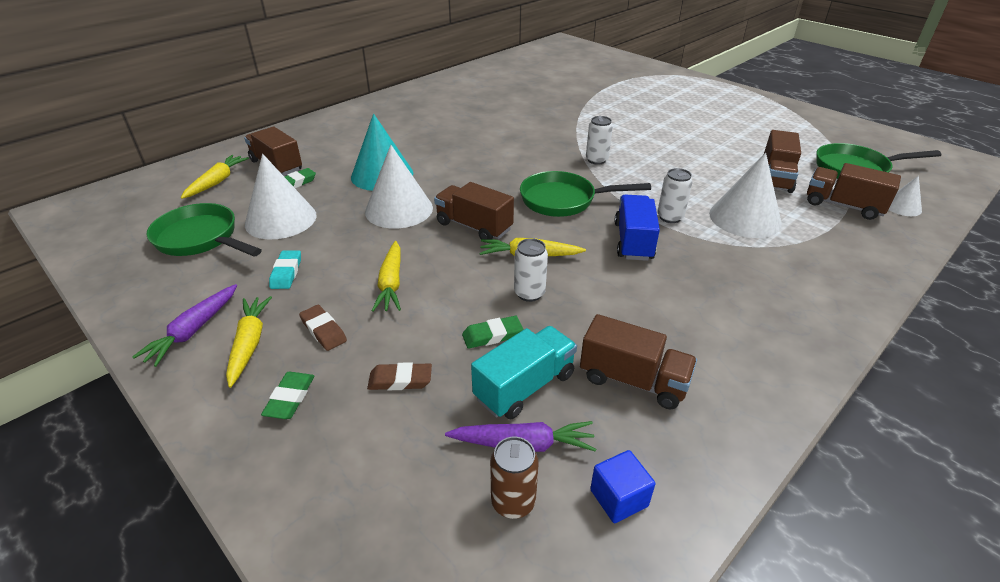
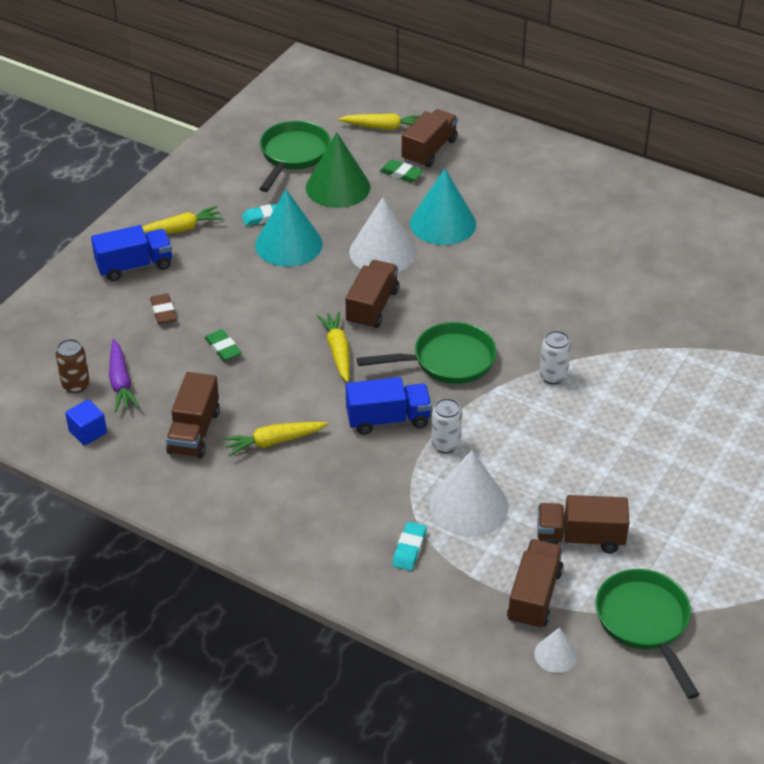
camera: 75 degrees right, 5 degrees up
purple carrot [132,284,237,367] -> none
white cone [245,154,317,239] -> green cone [306,132,370,208]
green eraser [261,372,314,419] -> blue truck [91,225,172,281]
brown eraser [299,305,347,351] -> none
yellow carrot [372,241,401,312] -> yellow carrot moved to [222,422,328,456]
turquoise truck [471,326,577,420] -> none
white can [514,238,548,302] -> none
green pan [520,171,651,217] -> green pan turned 90 degrees clockwise [357,322,497,384]
none -> turquoise cone [255,189,323,267]
none -> turquoise eraser [392,522,427,571]

